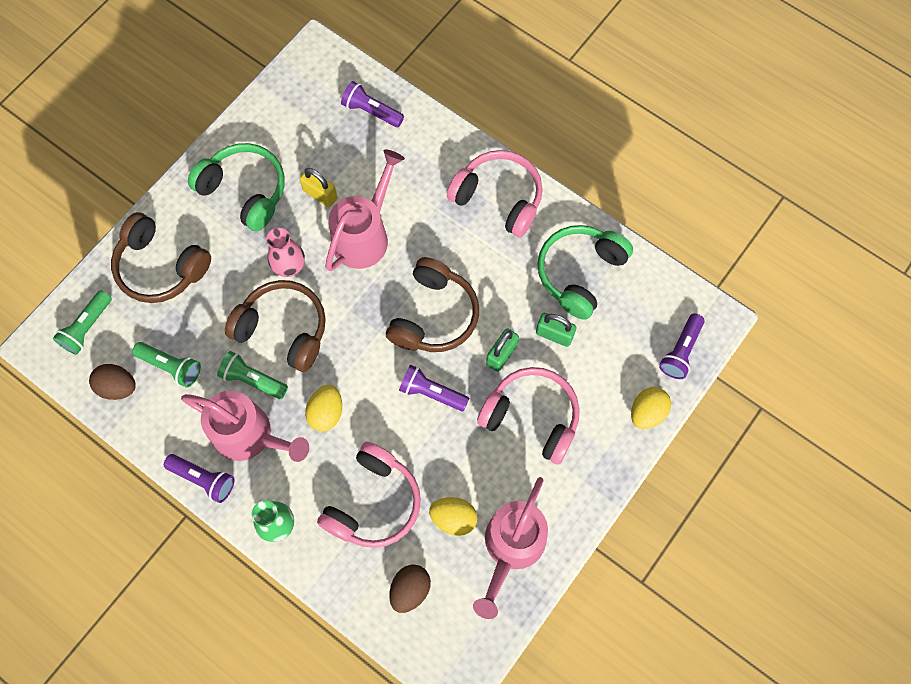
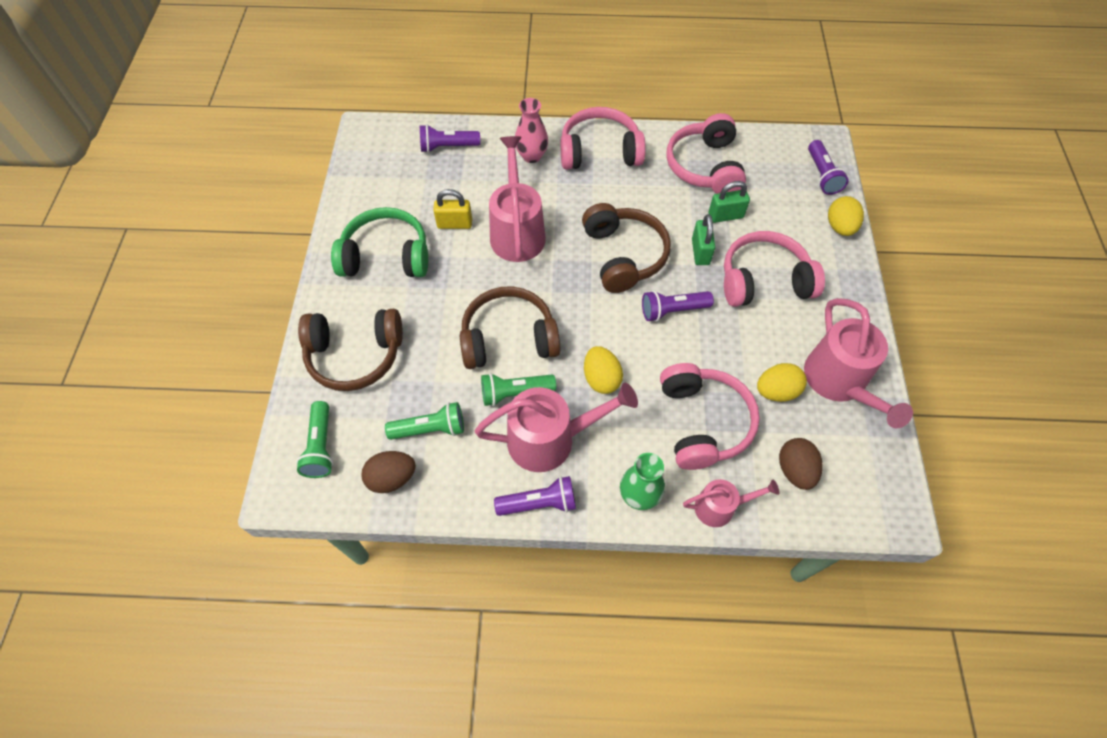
camera: 35 degrees left, 10 degrees down
pink vase [266,228,305,277] -> pink vase moved to [515,98,548,163]
green headphones [537,225,633,320] -> pink headphones [666,113,746,194]
none -> pink watering can [683,479,779,527]

